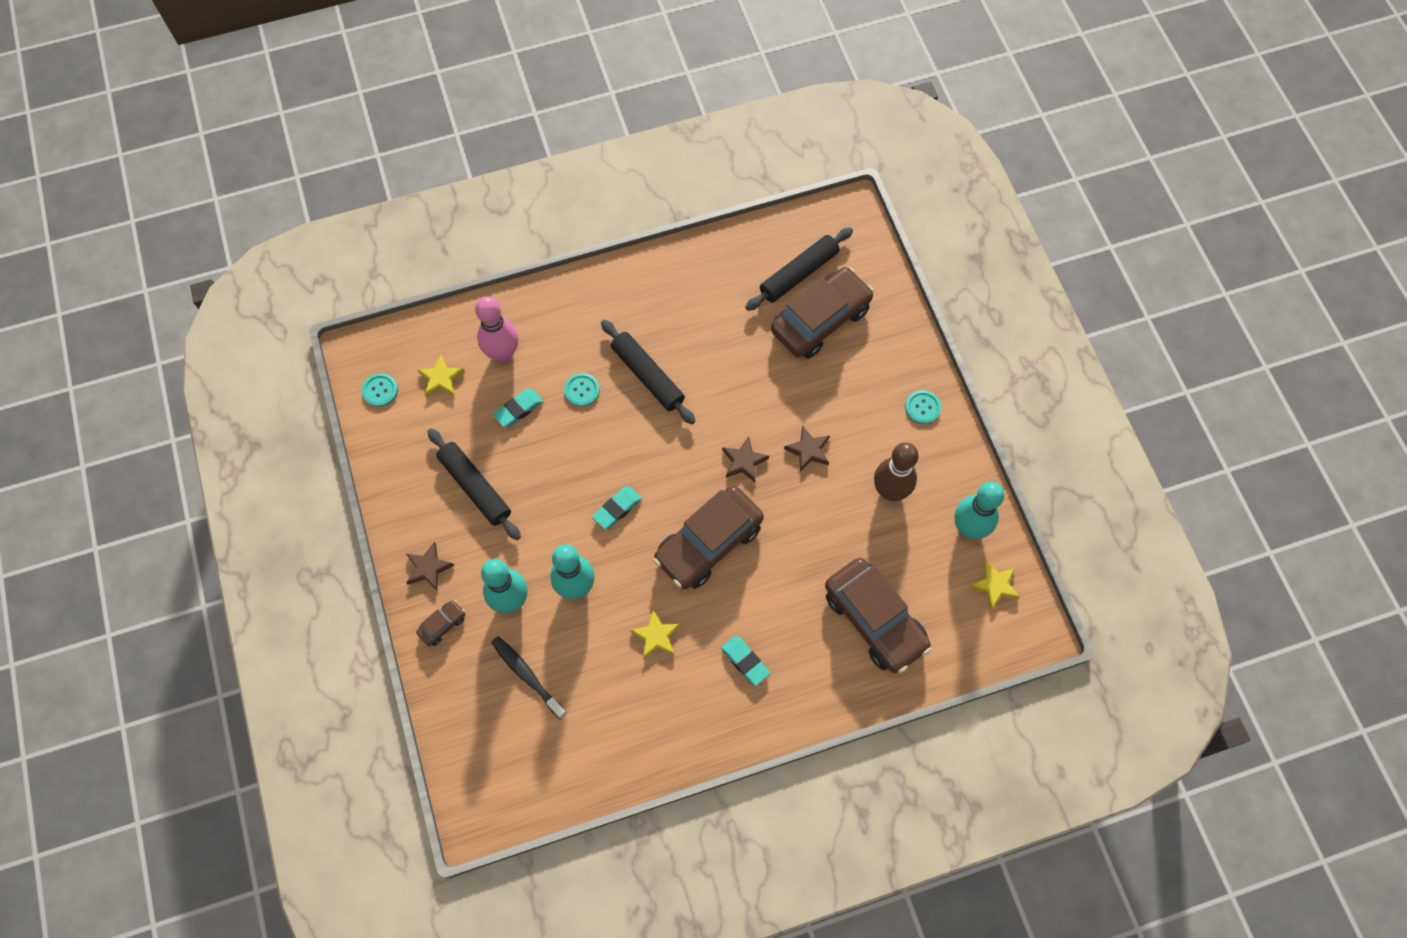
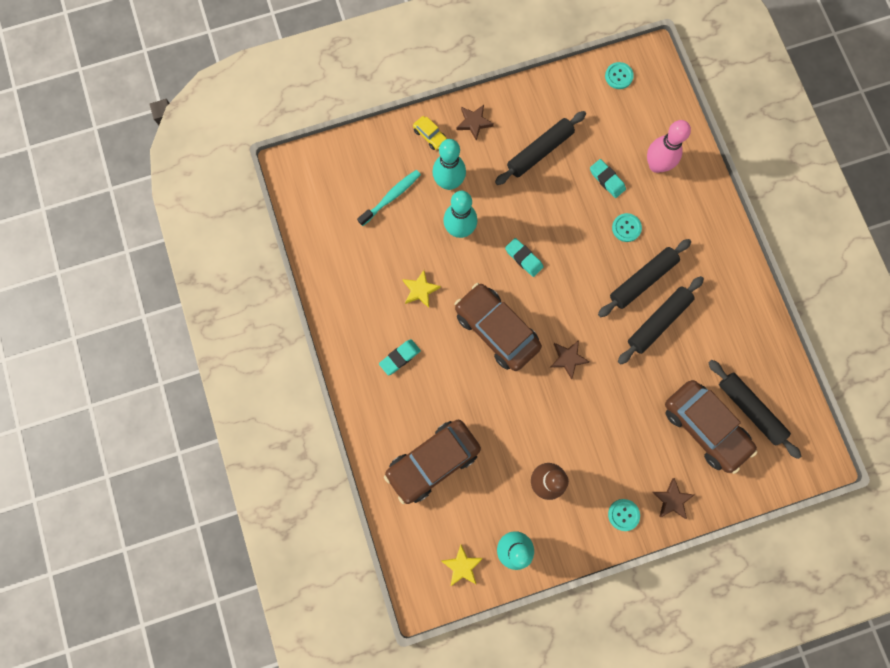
camera: 90 degrees right, 10 degrees up
brown car [416,600,465,646] -> yellow car [413,116,447,150]
yellow star [418,354,465,397] -> none
black toothbrush [491,636,567,719] -> turquoise toothbrush [357,170,421,226]
brown star [784,425,830,472] -> brown star moved to [653,478,694,519]
none -> black rolling pin [618,276,704,365]

